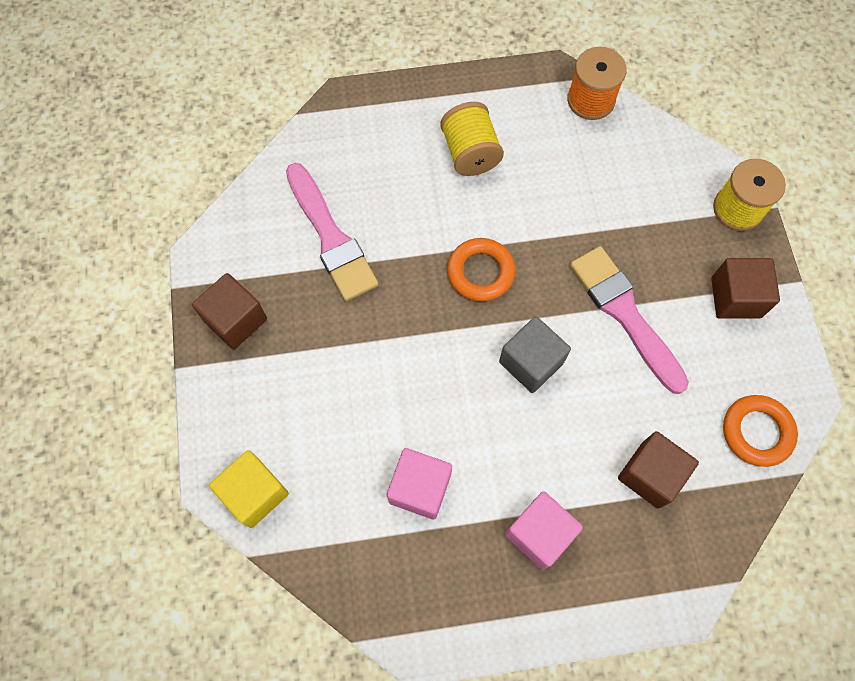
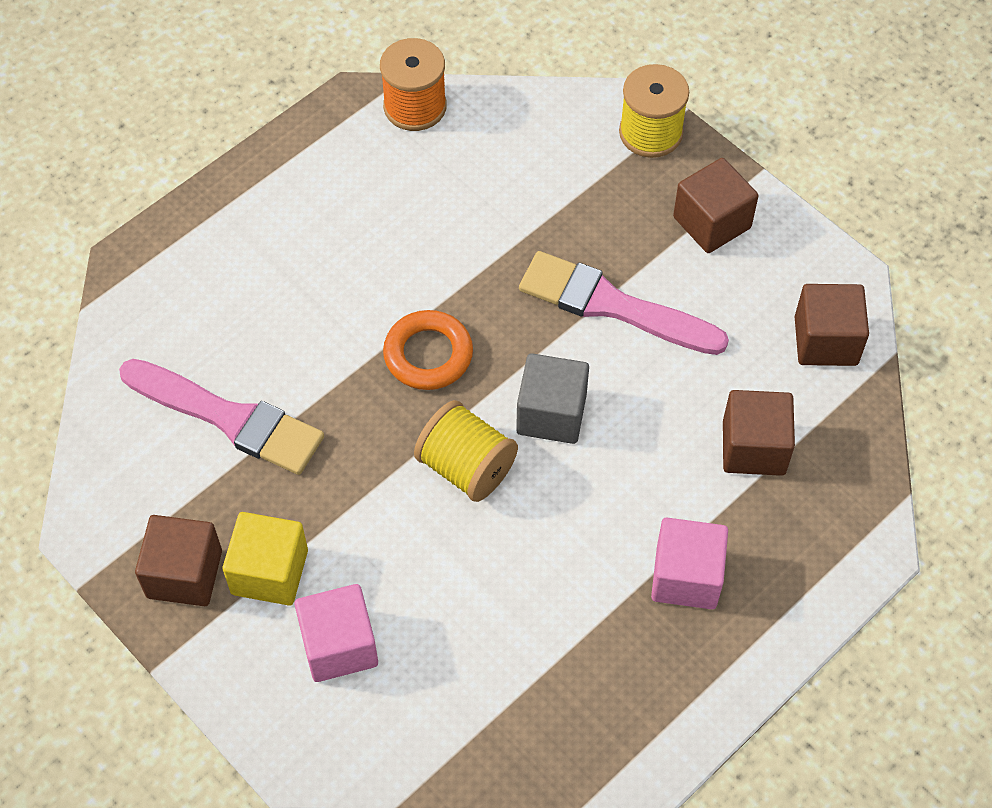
camera: 35 degrees left, 10 degrees down
yellow cube [209,450,289,528] -> yellow cube moved to [223,512,308,606]
pink cube [387,448,452,520] -> pink cube moved to [294,584,378,682]
yellow spool [440,102,504,176] -> yellow spool moved to [414,400,518,502]
orange ring [723,395,798,467] -> brown cube [794,284,869,366]

